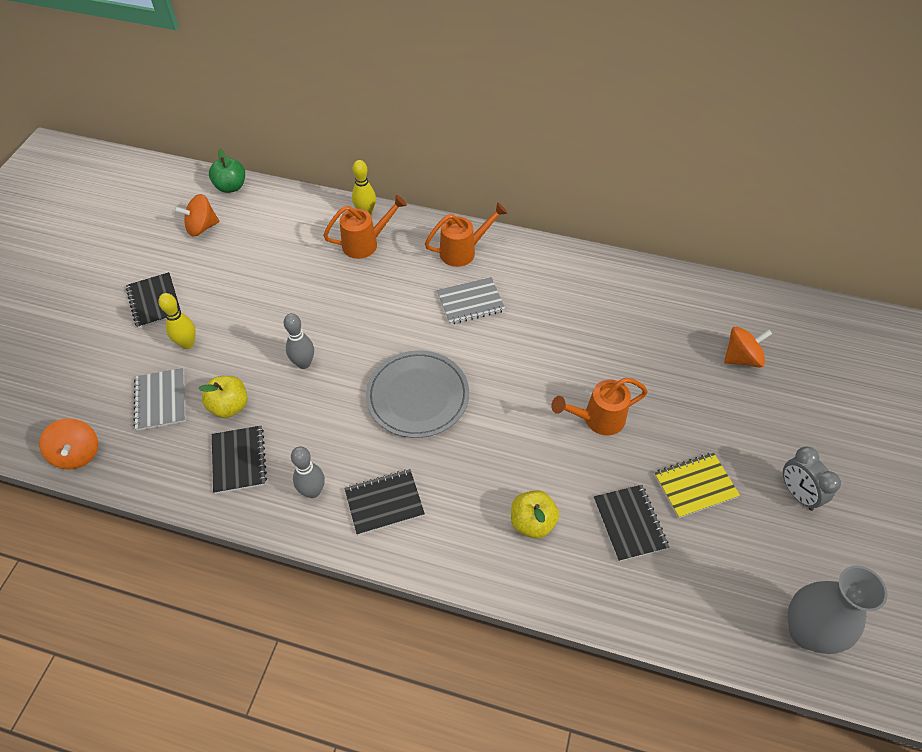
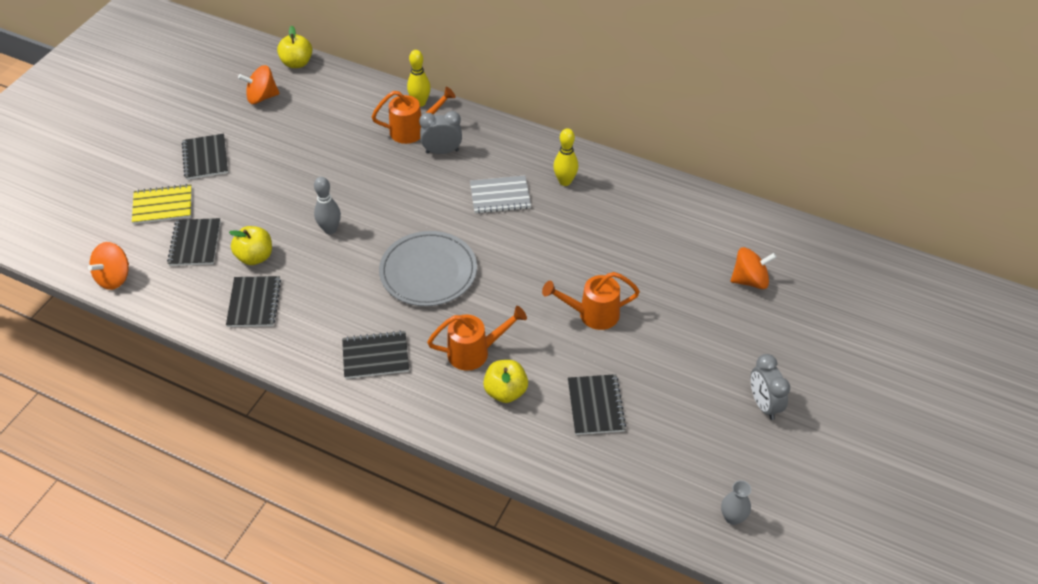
camera: 10 degrees right, 5 degrees down
orange spinning top [39,418,98,470] -> orange spinning top turned 45 degrees clockwise [88,242,129,290]
grey notebook [133,368,186,431] -> black notebook [167,218,220,266]
yellow bowling pin [158,293,196,349] -> yellow bowling pin moved to [553,128,578,186]
green apple [209,149,245,193] -> yellow apple [277,26,312,68]
grey bowling pin [291,446,325,498] -> none
orange watering can [425,202,508,267] -> orange watering can moved to [427,306,527,371]
yellow notebook [654,453,740,518] -> yellow notebook moved to [132,184,192,224]
grey vase [788,565,888,654] -> grey vase [721,480,751,525], size x0.48
none -> grey clock [419,111,462,154]

